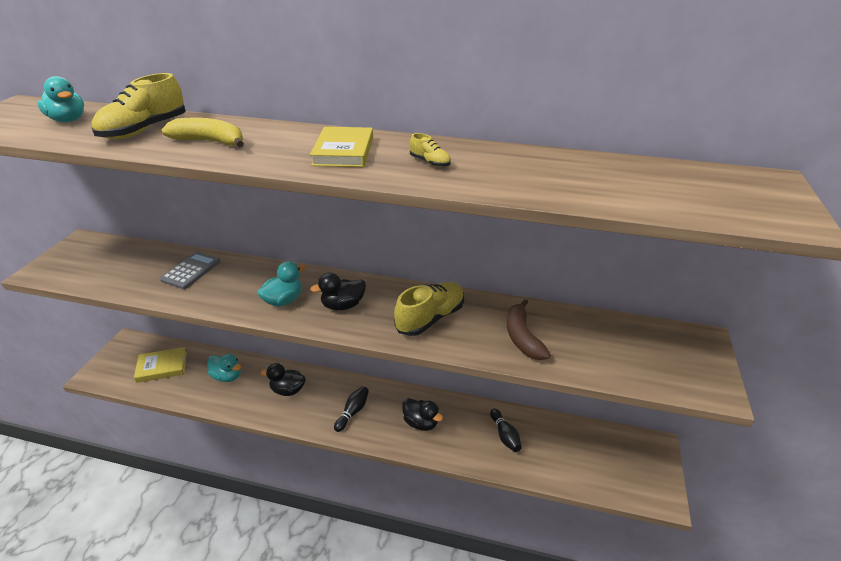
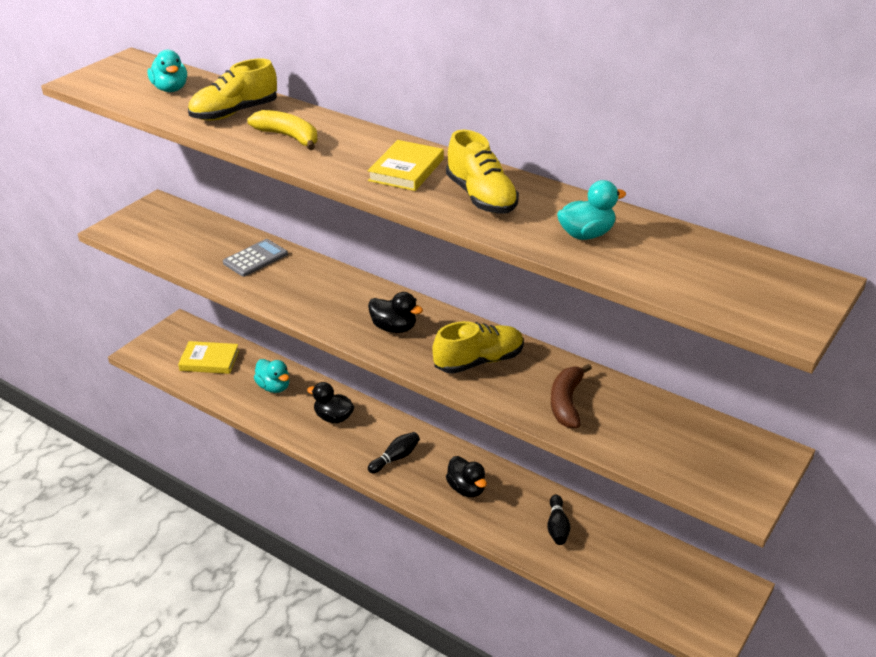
camera: 20 degrees right, 0 degrees up
turquoise duck [257,261,306,307] -> turquoise duck moved to [557,180,626,240]
black duck [310,272,366,310] -> black duck turned 150 degrees counterclockwise [368,292,423,333]
yellow shoe [410,133,451,167] -> yellow shoe [446,130,519,213], size x2.13

